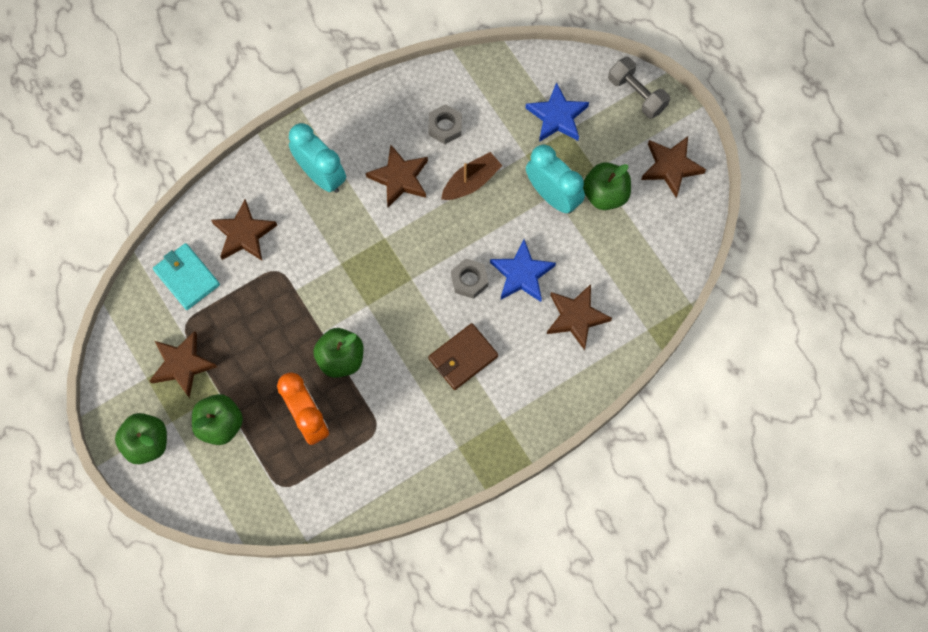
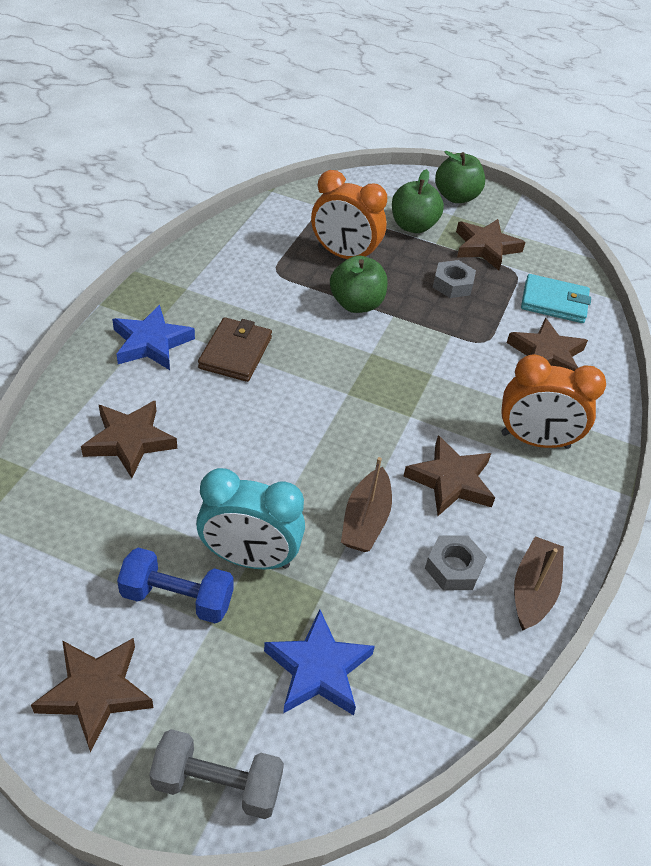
camera: 140 degrees right, 25 degrees down
turquoise clock [289,123,346,193] -> orange clock [501,354,606,449]
grey nut [451,258,488,299] -> grey nut moved to [433,260,476,298]
blue star [490,240,556,302] -> blue star moved to [112,305,195,370]
green apple [583,162,631,210] -> blue dumbbell [117,548,234,623]
none -> brown boat [514,536,564,631]

